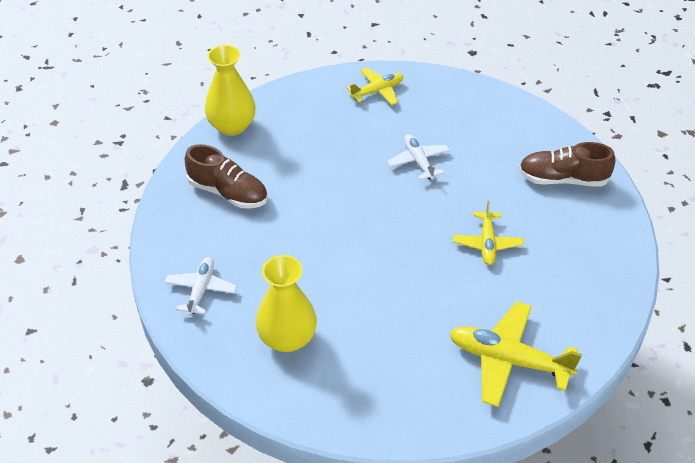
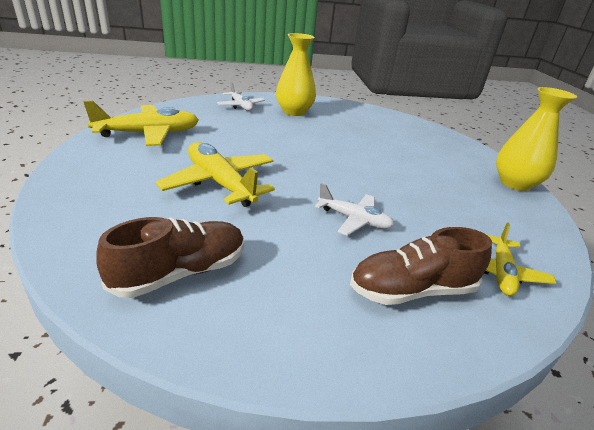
camera: 135 degrees right, 15 degrees down
white plane [165,257,237,316] -> white plane moved to [217,82,265,111]
brown shoe [185,144,268,209] -> brown shoe moved to [350,227,492,305]
yellow plane [453,201,524,265] -> yellow plane [155,142,275,207], size x1.67

